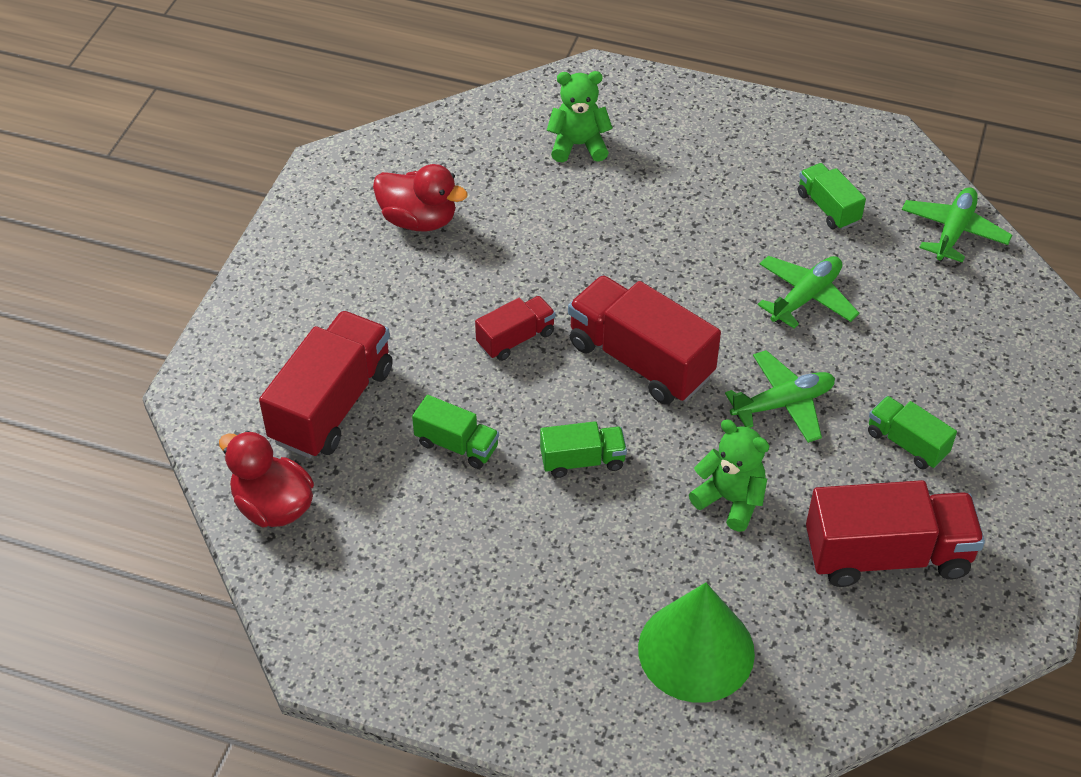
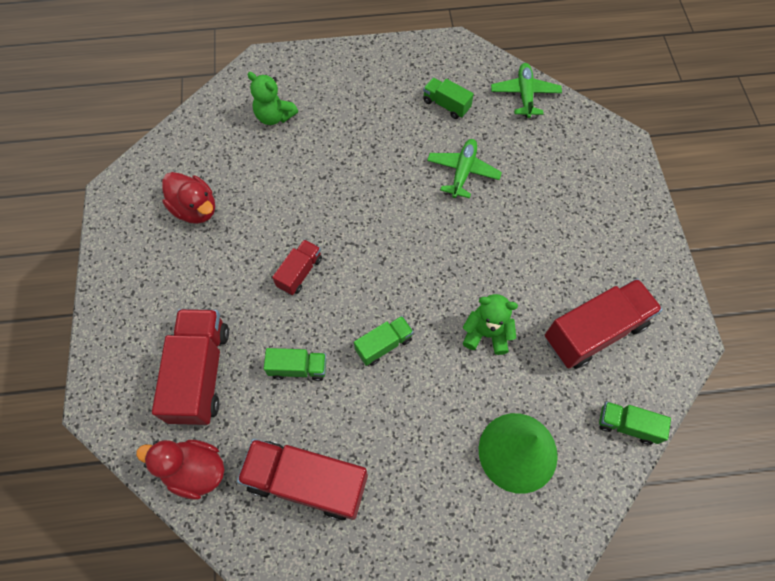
camera: 25 degrees left, 15 degrees up
red duck [373,164,468,231] -> red duck turned 45 degrees clockwise [162,172,215,224]
green teddy bear [547,71,613,163] -> green teddy bear turned 120 degrees counterclockwise [248,72,298,125]
red truck [568,275,721,405] -> red truck moved to [237,439,368,521]
green plane [725,350,835,443] -> none
green truck [868,396,957,470] -> green truck moved to [599,402,671,445]

